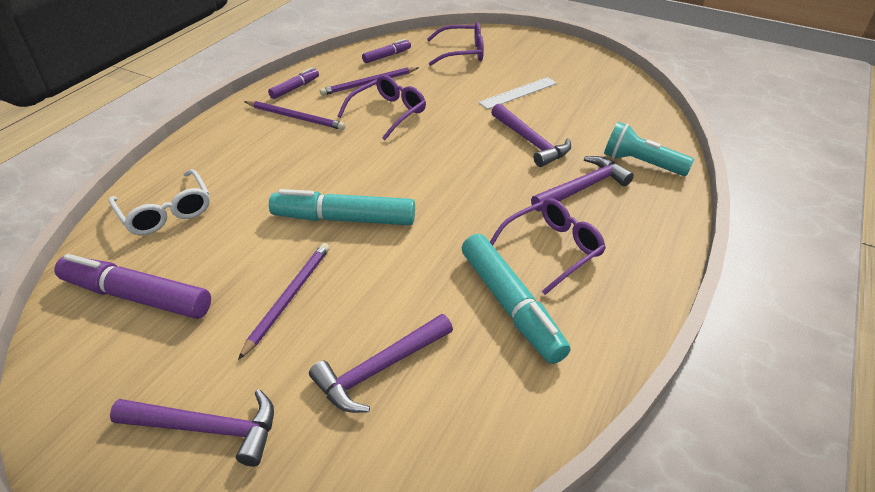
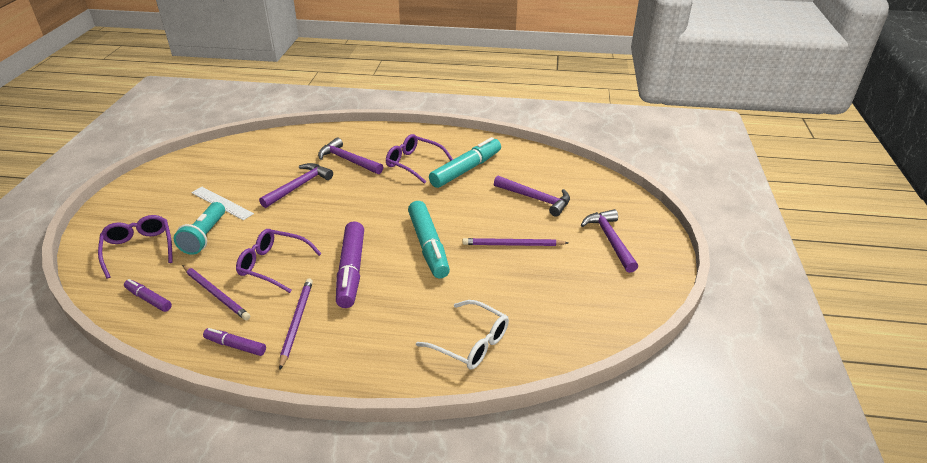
camera: 110 degrees left, 5 degrees down
purple marker [54,254,211,319] -> purple marker moved to [336,221,364,308]
white glasses [109,169,210,235] -> white glasses turned 90 degrees clockwise [416,300,509,370]
turquoise flashlight [604,122,694,176] -> turquoise flashlight moved to [173,202,225,255]

